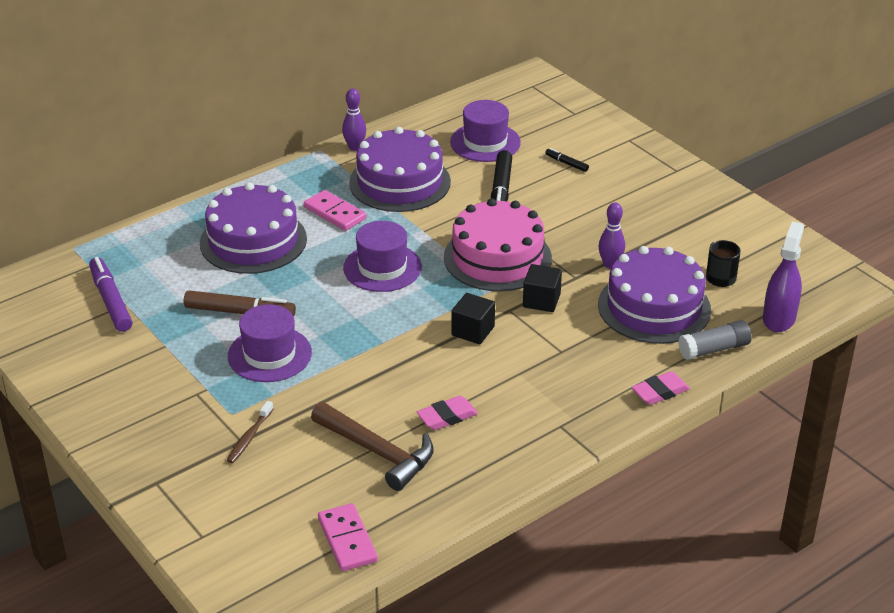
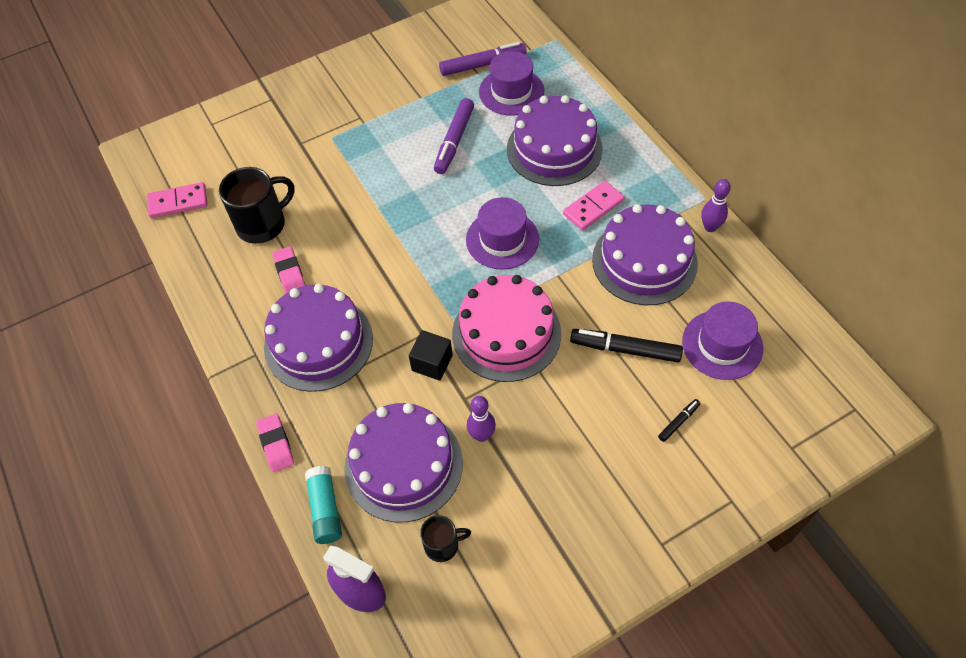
camera: 100 degrees right, 20 degrees up
brown marker [184,290,296,316] -> purple marker [434,98,474,174]
brown toothbrush [227,401,273,463] -> none
purple hat [228,304,312,382] -> purple hat moved to [479,51,544,116]
brown hammer [311,402,434,491] -> black mug [219,167,295,244]
black cube [451,293,495,344] -> none
grey glue stick [678,320,752,360] -> turquoise glue stick [305,466,342,544]
none -> purple cake [264,284,373,392]

